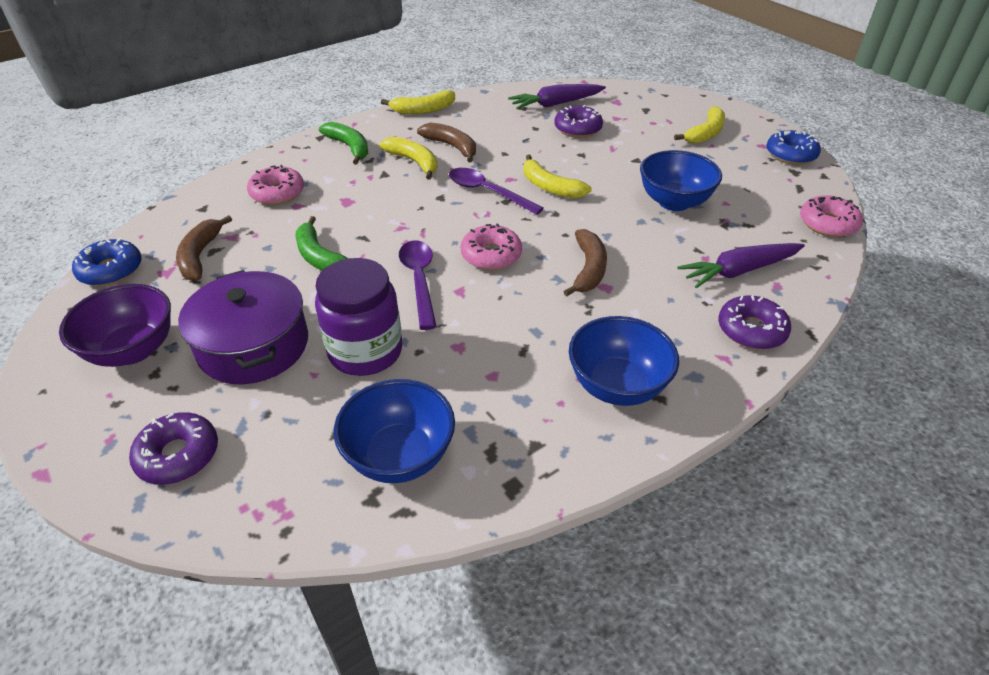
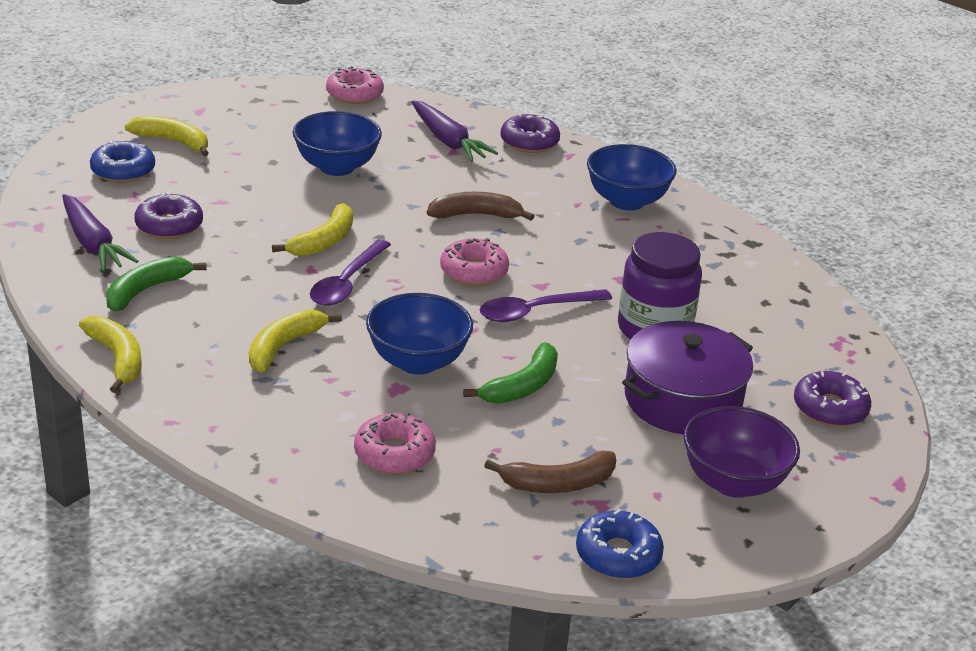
camera: 105 degrees left, 10 degrees down
green banana [319,122,368,164] -> green banana moved to [106,256,207,312]
blue bowl [334,379,455,483] -> blue bowl moved to [366,293,473,375]
brown banana [417,123,476,162] -> none
blue donut [766,130,821,165] -> blue donut moved to [90,139,155,183]

